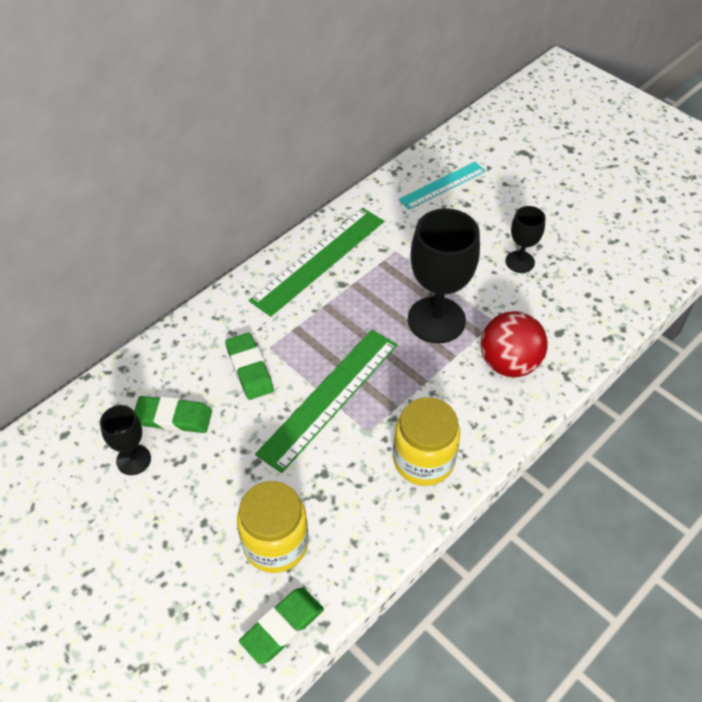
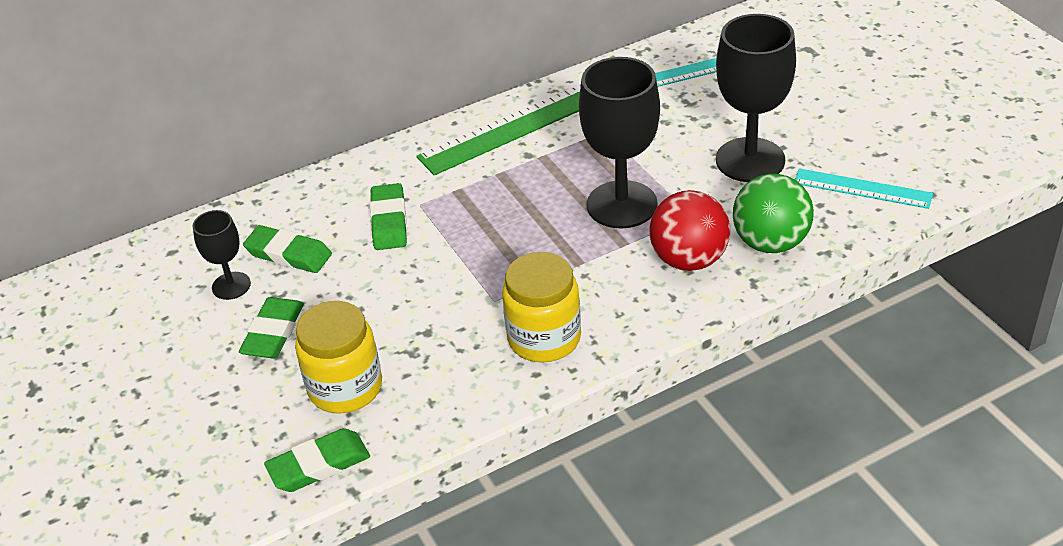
camera: 20 degrees right, 10 degrees down
green ruler [255,330,397,473] -> none
black goblet [506,206,546,273] -> black goblet [716,14,796,182], size x1.90
none -> green eraser [239,297,304,359]
none -> green ball [733,174,814,253]
none -> turquoise ruler [795,168,933,209]

